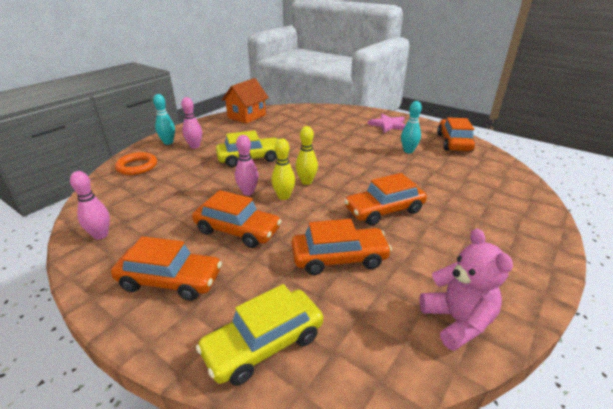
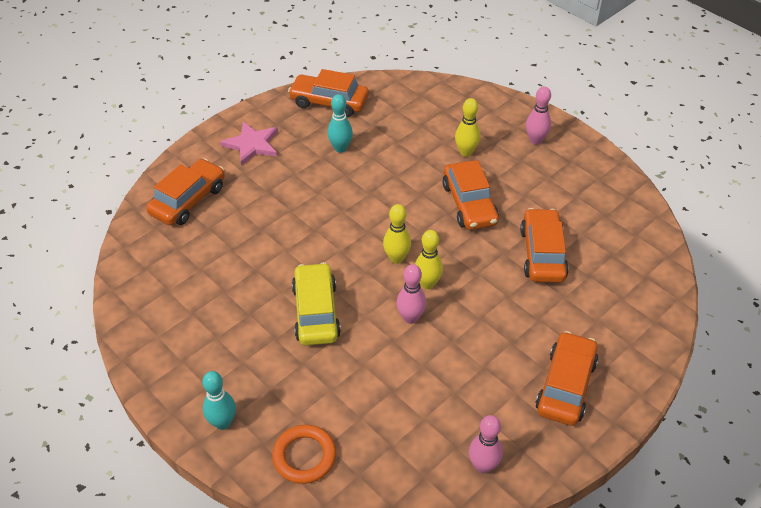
camera: 80 degrees left, 15 degrees up
pink bowling pin [181,97,202,149] -> pink bowling pin moved to [526,86,551,145]
orange car [192,190,281,248] -> orange car moved to [146,159,225,225]
yellow car [196,284,323,386] -> none
orange house [222,78,269,124] -> none
pink teddy bear [419,229,513,351] -> none
none -> yellow bowling pin [455,98,480,157]

